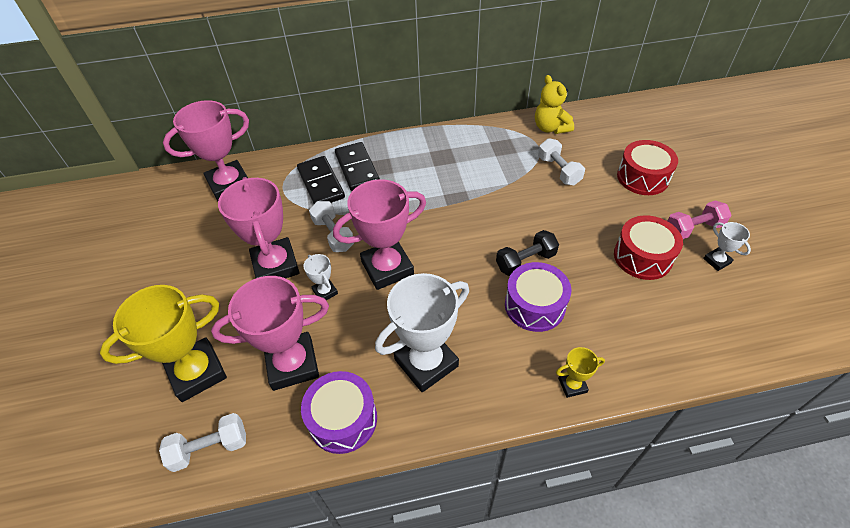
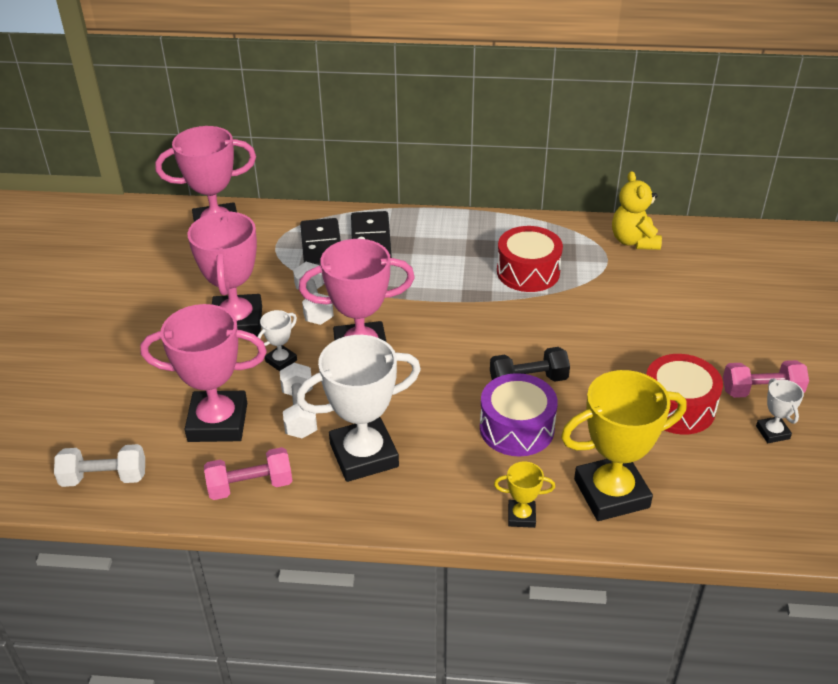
camera: 15 degrees right, 10 degrees down
yellow trophy [100,285,227,402] -> yellow trophy moved to [561,370,686,521]
purple drum [301,371,377,454] -> pink dumbbell [204,447,292,500]
white trophy [303,254,338,300] -> white trophy turned 60 degrees clockwise [258,310,297,371]
white dumbbell [538,138,585,185] -> white dumbbell moved to [280,363,317,438]
red drum [617,140,678,195] -> red drum moved to [497,226,563,292]

